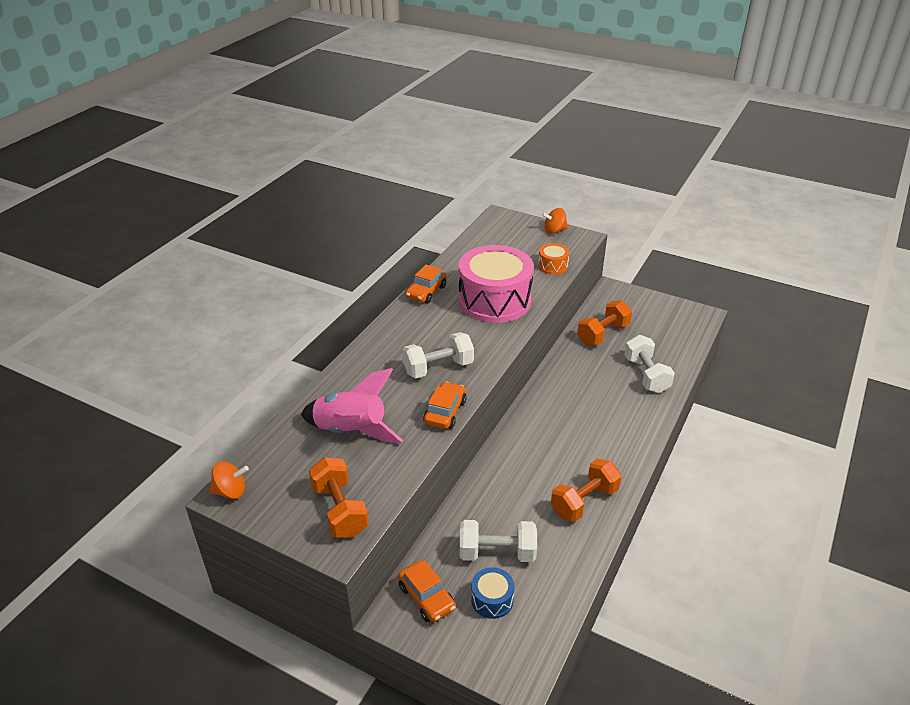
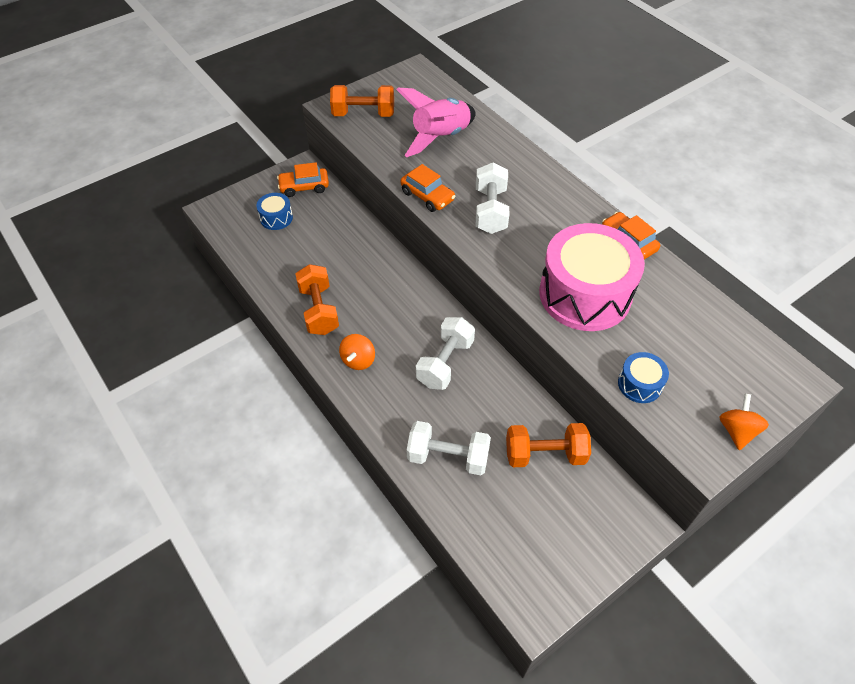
camera: 115 degrees right, 15 degrees up
orange spinning top [209,461,249,499] -> orange spinning top moved to [339,334,375,370]
white dumbbell [460,520,537,562] -> white dumbbell moved to [416,317,475,390]
orange drum [538,243,569,275] -> blue drum [618,352,669,403]
orange dumbbell [577,301,632,346] -> orange dumbbell turned 75 degrees counterclockwise [506,423,591,467]

